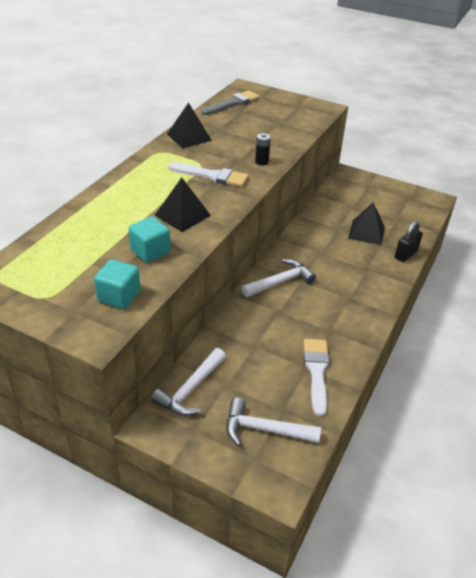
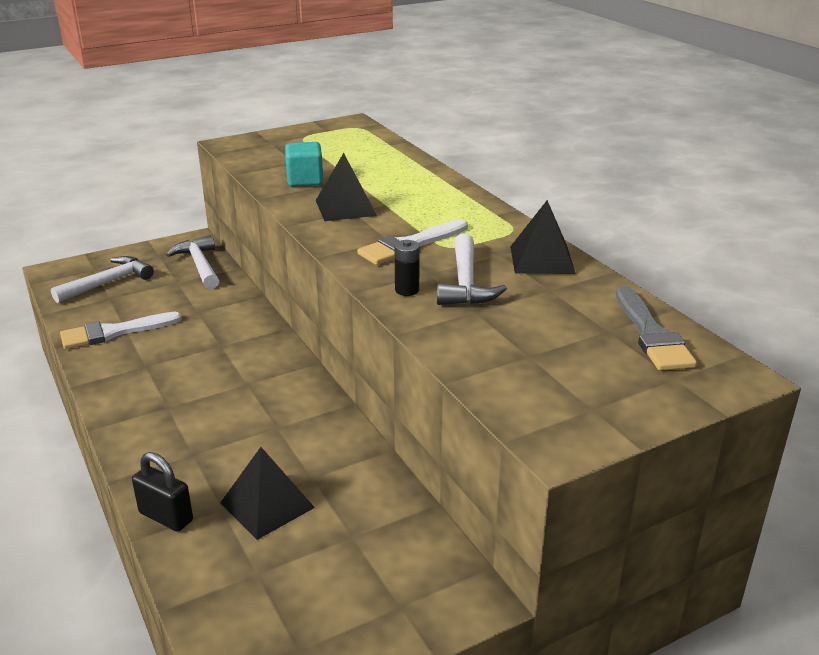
camera: 125 degrees right, 10 degrees down
turquoise cube [94,259,141,309] -> none
white hammer [242,259,316,297] -> white hammer moved to [437,233,507,305]
white brush [304,339,329,417] -> white brush turned 120 degrees clockwise [60,312,182,349]
black padlock [395,221,423,262] -> black padlock turned 45 degrees counterclockwise [132,452,193,532]

